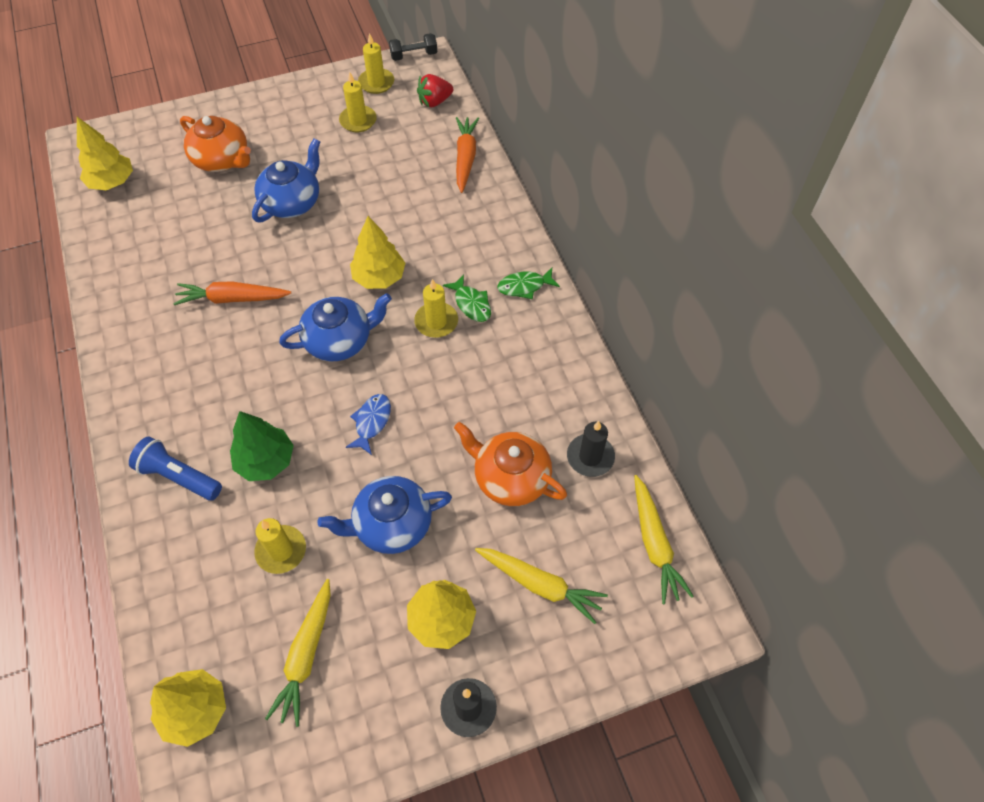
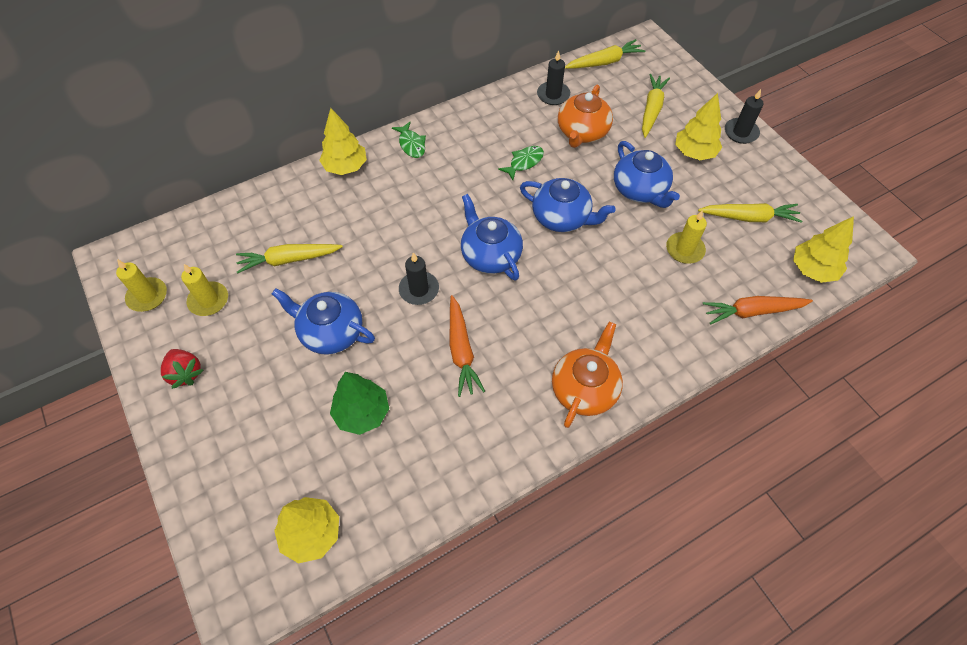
camera: 100 degrees left, 0 degrees up
blue flashlight [129,437,222,501] -> none
orange teapot [180,116,251,172] -> orange teapot moved to [552,322,623,428]
green tree [230,411,294,481] -> green tree moved to [330,372,389,435]
blue fish [346,394,391,455] -> blue teapot [520,178,615,232]
yellow tree [350,216,405,289] -> yellow tree moved to [319,108,367,175]
black dumbbell [389,33,437,61] -> none
yellow candle [414,279,458,338] -> none
red strawberry [417,74,453,108] -> red strawberry moved to [161,349,204,389]
green fish [443,274,491,322] -> green fish moved to [498,146,544,180]
orange carrot [456,117,479,193] -> orange carrot moved to [703,296,813,325]
none -> yellow carrot [236,244,343,273]
none -> black candle [399,252,439,305]

